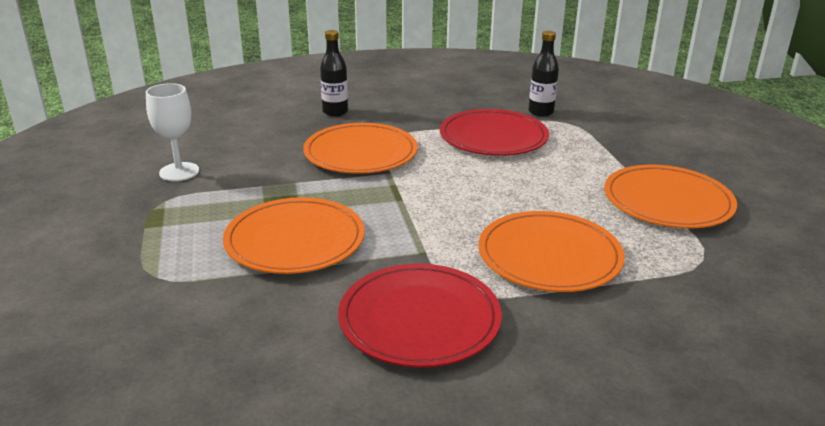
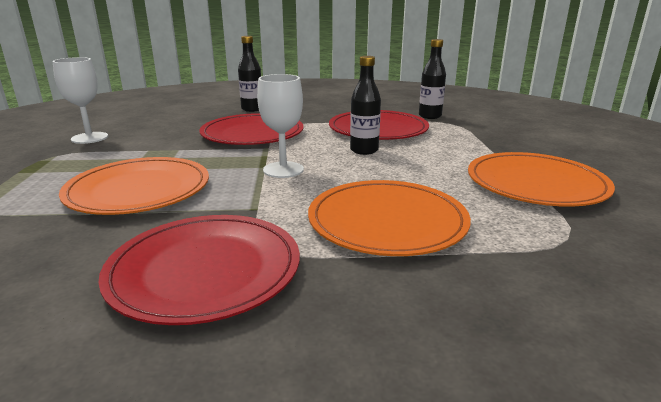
camera: 10 degrees right, 5 degrees down
orange plate [303,123,418,174] -> red plate [200,113,304,145]
none -> white goblet [257,74,304,178]
none -> black bottle [350,56,381,155]

